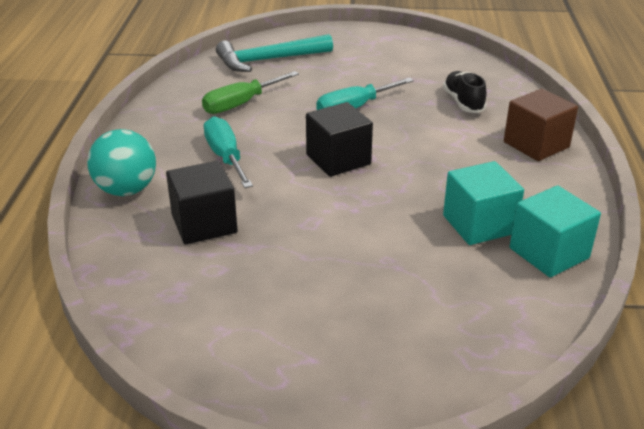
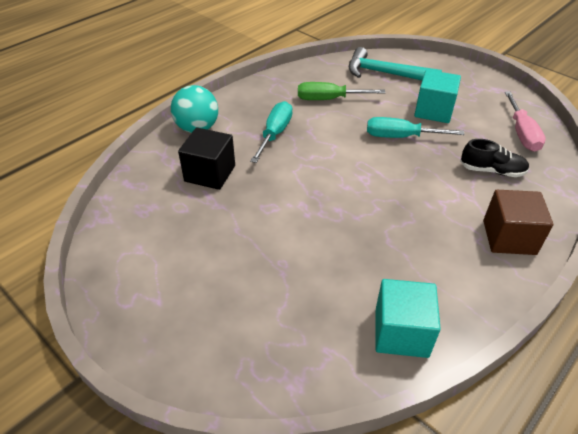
camera: 40 degrees right, 10 degrees up
black cube [306,102,373,177] -> none
black shoe [443,71,487,113] -> black shoe turned 75 degrees clockwise [460,139,529,177]
turquoise cube [443,161,524,245] -> turquoise cube moved to [414,70,461,123]
none -> pink screwdriver [505,92,546,152]

